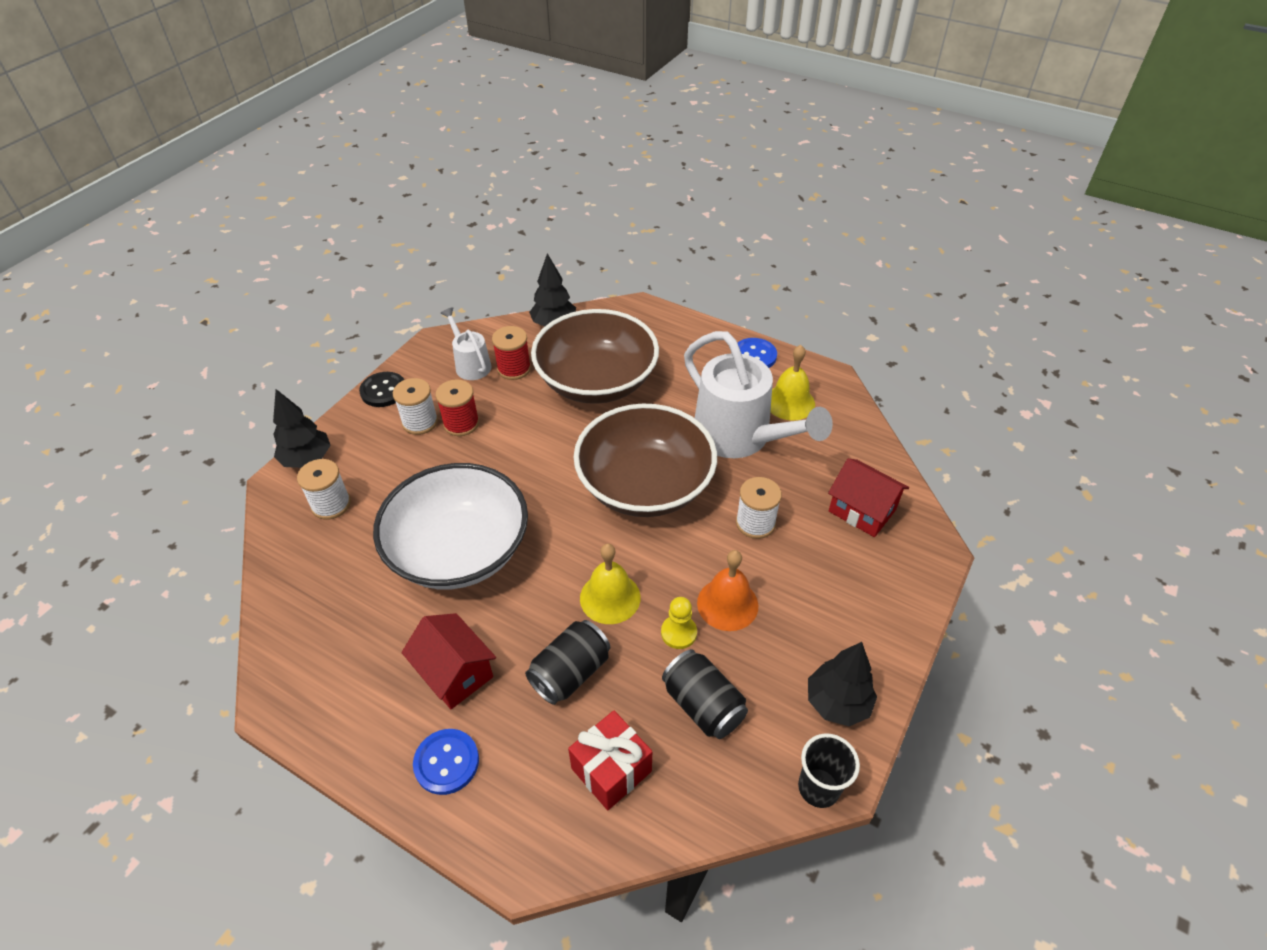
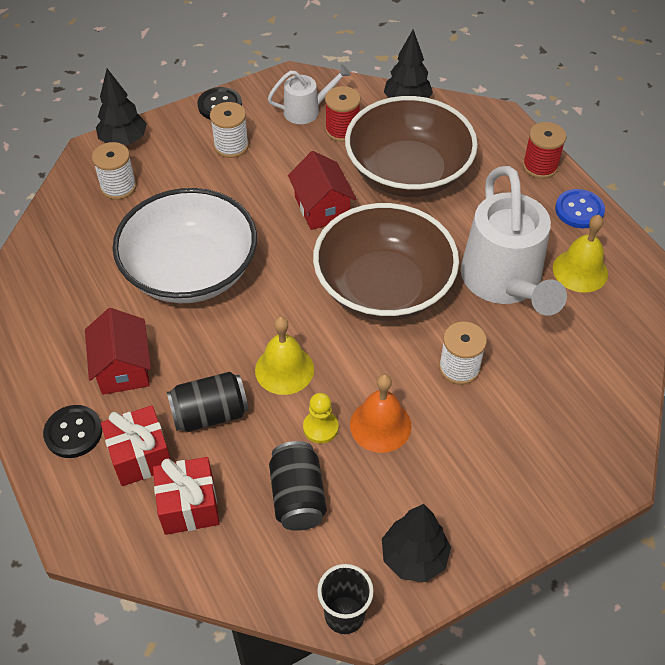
camera: 30 degrees right, 5 degrees up
blue button [413,729,479,795] -> black button [43,405,102,458]
red spool [436,379,479,436] -> red spool moved to [523,122,566,179]
white watering can [441,307,492,380] -> white watering can turned 75 degrees clockwise [268,64,351,124]
red house [828,458,909,537] -> red house moved to [288,151,356,230]
none -> red gift [101,405,170,486]

